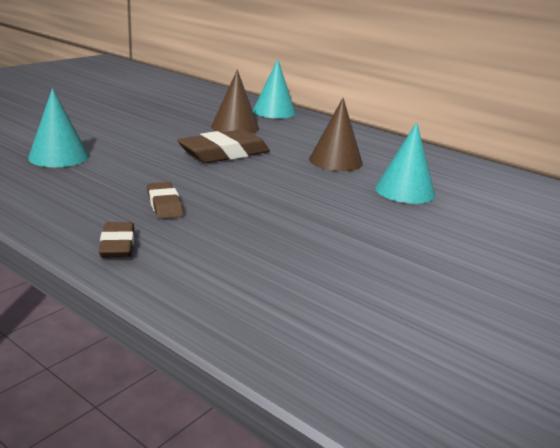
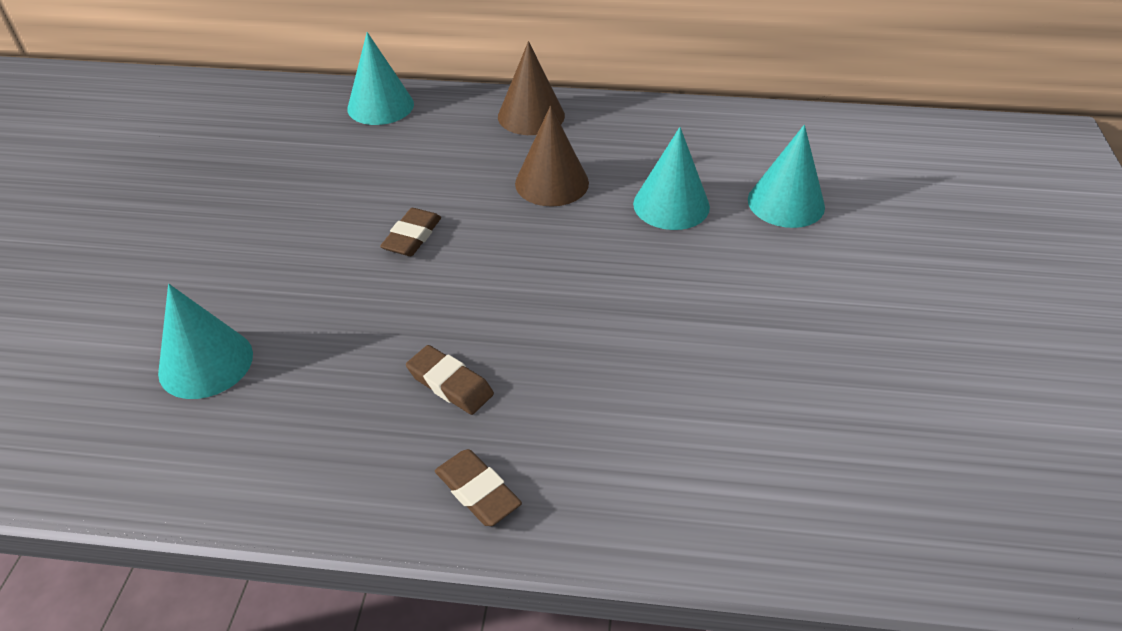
camera: 30 degrees left, 20 degrees up
brown eraser [177,129,270,163] -> brown eraser [380,208,441,256], size x0.57
brown cone [211,70,259,134] -> brown cone moved to [498,41,565,135]
none -> turquoise cone [748,125,825,228]

